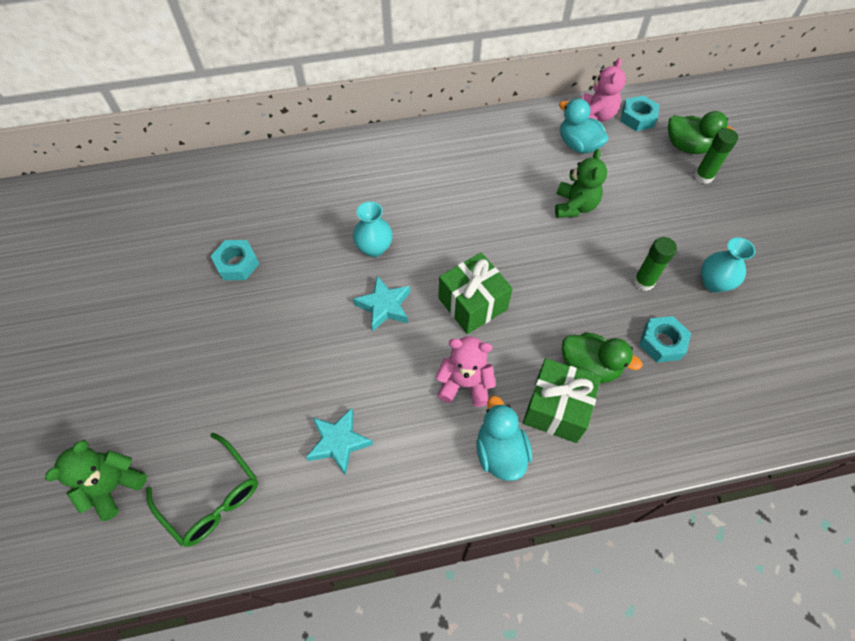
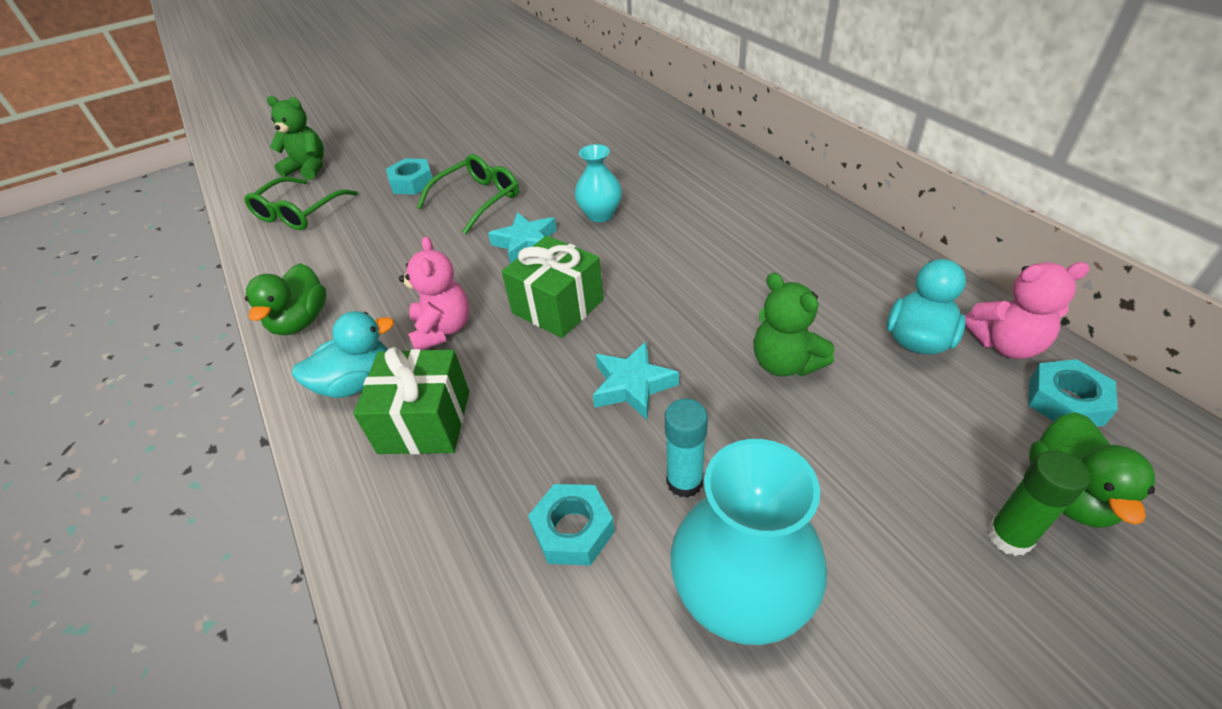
camera: 75 degrees right, 15 degrees down
turquoise nut [211,240,259,280] -> turquoise nut moved to [386,158,432,195]
turquoise star [306,408,373,476] -> turquoise star moved to [593,342,679,420]
green teddy bear [555,149,607,218] -> green teddy bear turned 60 degrees clockwise [754,273,834,377]
green duck [562,332,642,383] -> green duck moved to [245,263,327,336]
green glue stick [634,237,677,291] -> turquoise glue stick [665,399,708,498]
turquoise vase [701,237,756,293] -> turquoise vase [671,439,827,645], size x1.71
none -> green glasses [417,154,519,234]

